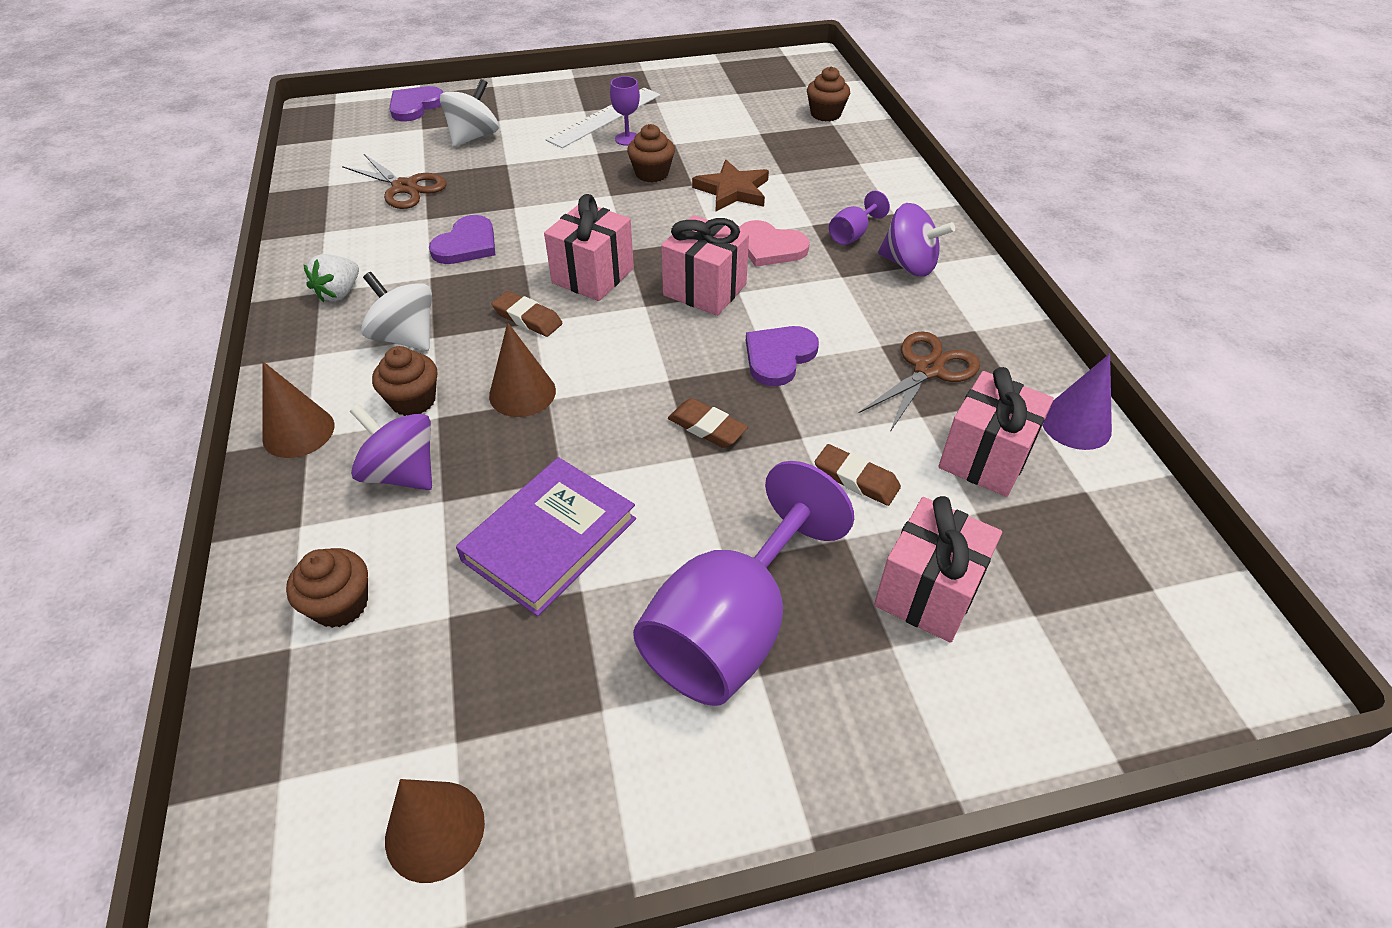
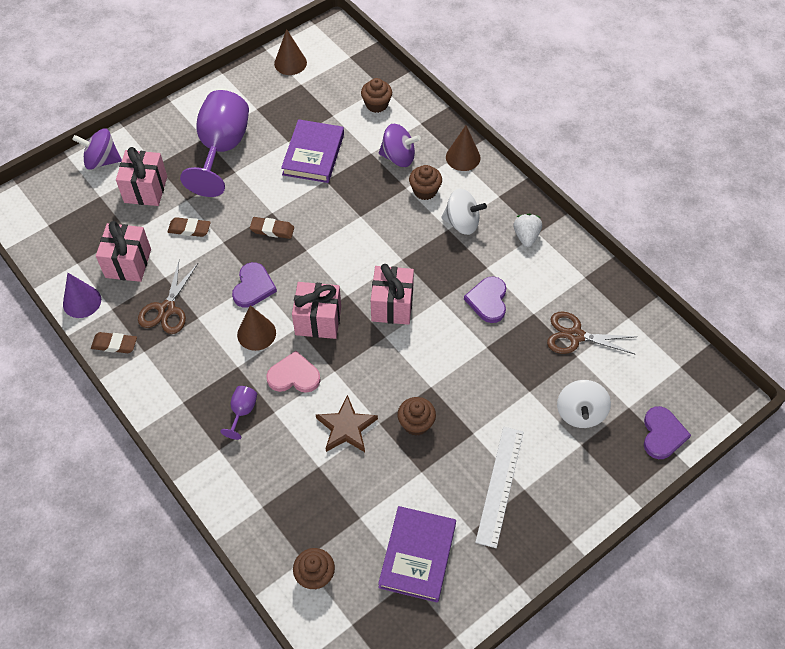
camera: 155 degrees right, 10 degrees up
brown cone [489,322,556,417] -> brown cone moved to [237,305,276,351]
brown eraser [492,291,563,337] -> brown eraser moved to [91,332,137,353]
purple goblet [610,76,640,146] -> none
purple spinning top [878,203,955,276] -> purple spinning top moved to [72,128,122,170]
none -> purple book [378,506,456,603]

